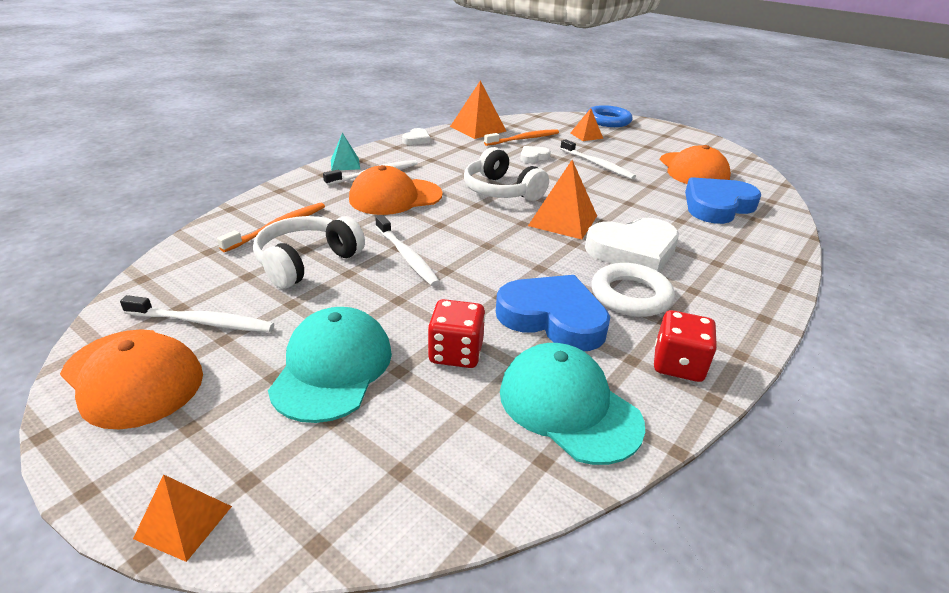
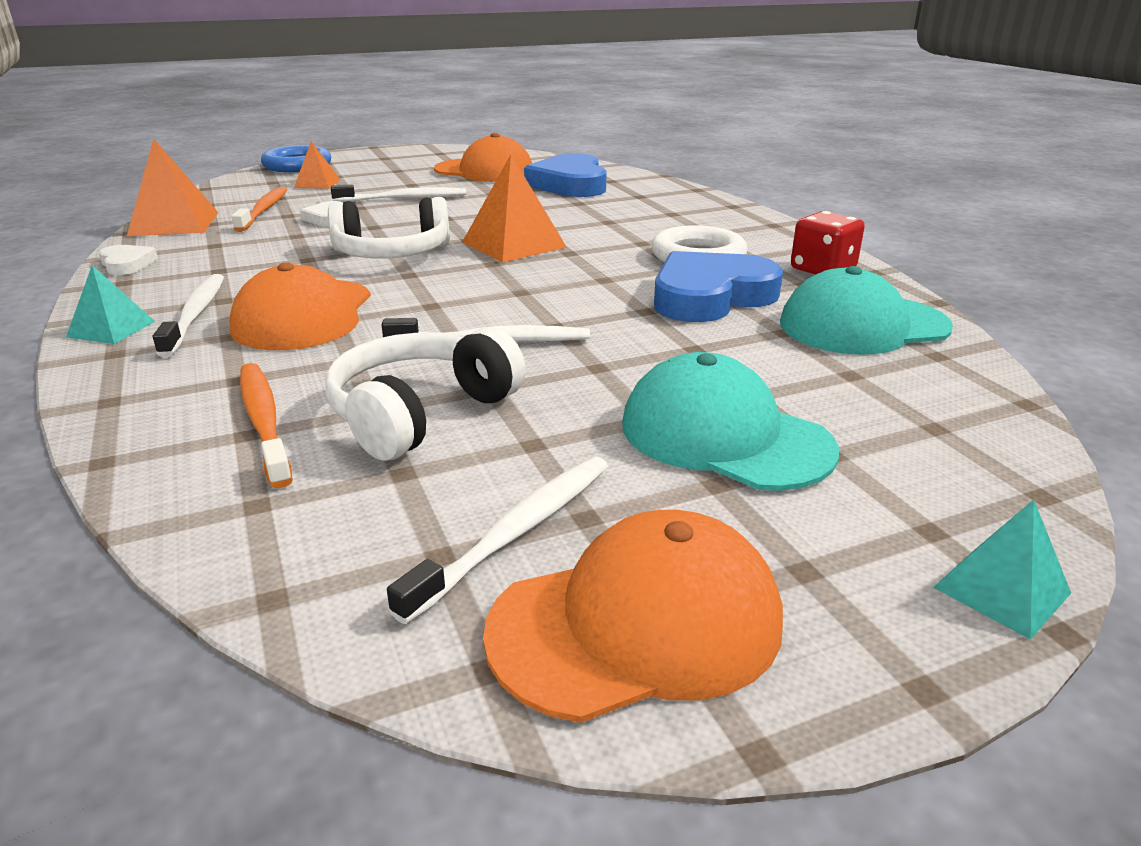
camera: 60 degrees left, 5 degrees down
orange pyramid [133,474,232,562] -> turquoise pyramid [933,500,1071,640]
white headphones [253,216,365,289] -> white headphones turned 60 degrees clockwise [326,327,526,461]
red dice [428,299,485,368] -> none
white heart [585,218,679,272] -> none

